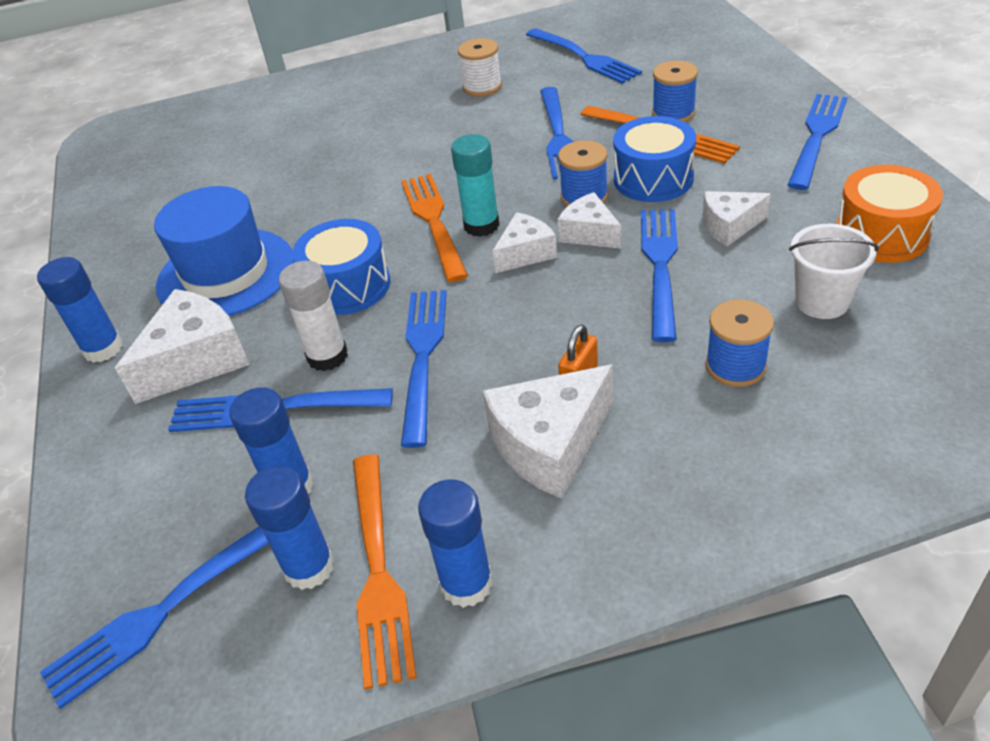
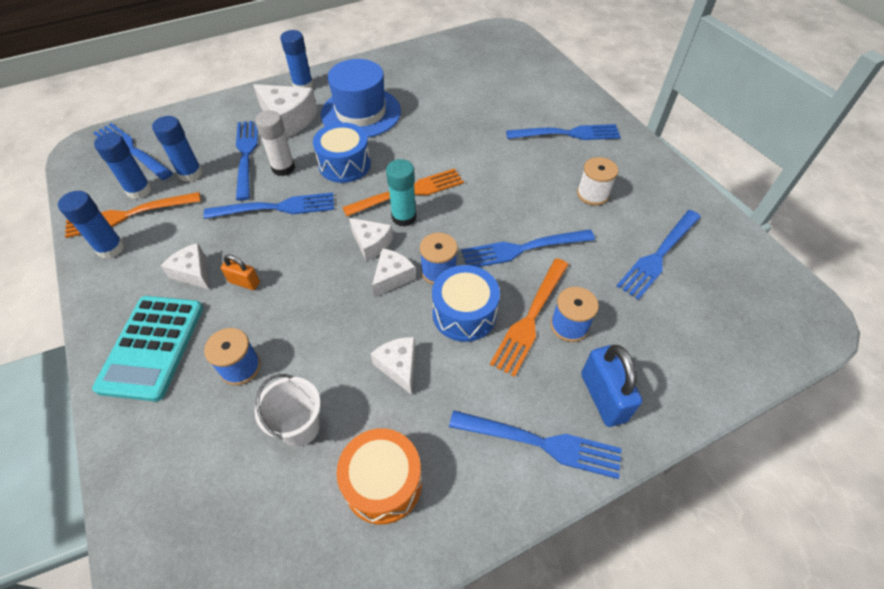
camera: 75 degrees right, 10 degrees up
white cheese [483,364,613,499] -> white cheese [161,243,209,289], size x0.61
blue fork [641,209,678,342] -> blue fork moved to [506,124,621,140]
none -> turquoise calculator [92,296,203,402]
none -> blue padlock [581,345,643,427]

